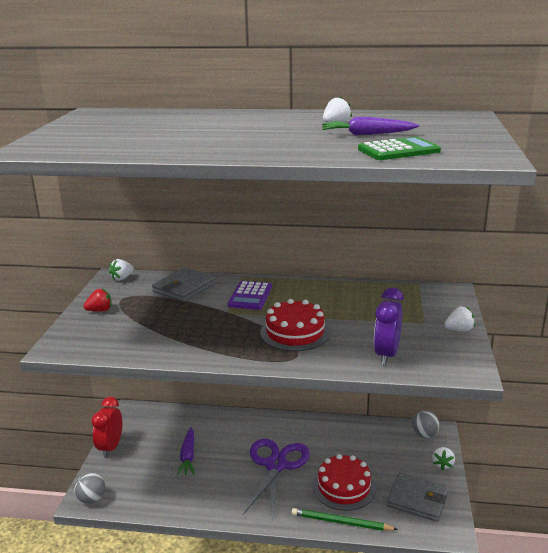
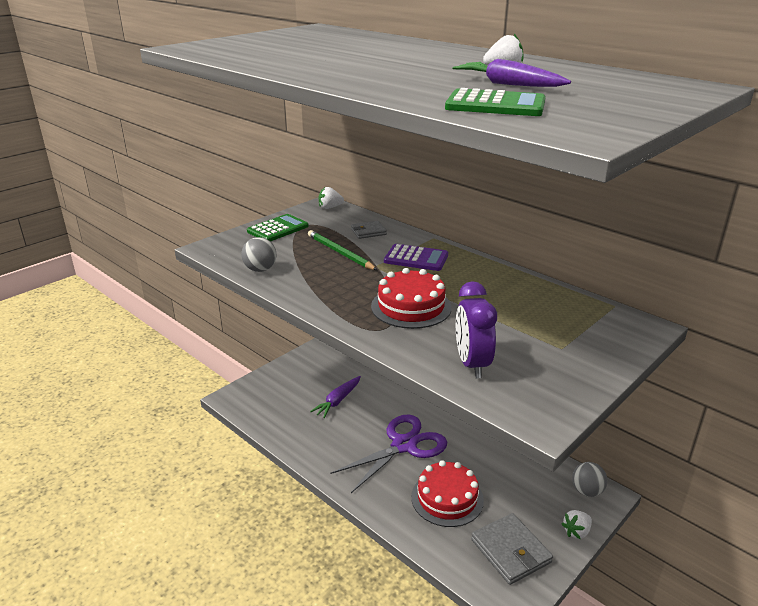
camera: 35 degrees right, 5 degrees up
grey ball [74,472,105,504] -> grey ball moved to [241,237,276,272]
red strawberry [83,288,112,311] -> green calculator [247,214,309,241]
red clock [91,397,122,458] -> none
grey wallet [152,267,216,302] -> grey wallet [351,221,387,239], size x0.57
purple calculator [228,281,272,310] -> purple calculator turned 120 degrees counterclockwise [384,244,448,271]
green pencil [291,508,398,531] -> green pencil moved to [308,230,377,270]
purple clock [374,288,404,365] -> purple clock turned 60 degrees counterclockwise [456,281,497,378]
white strawberry [444,307,475,331] -> none

